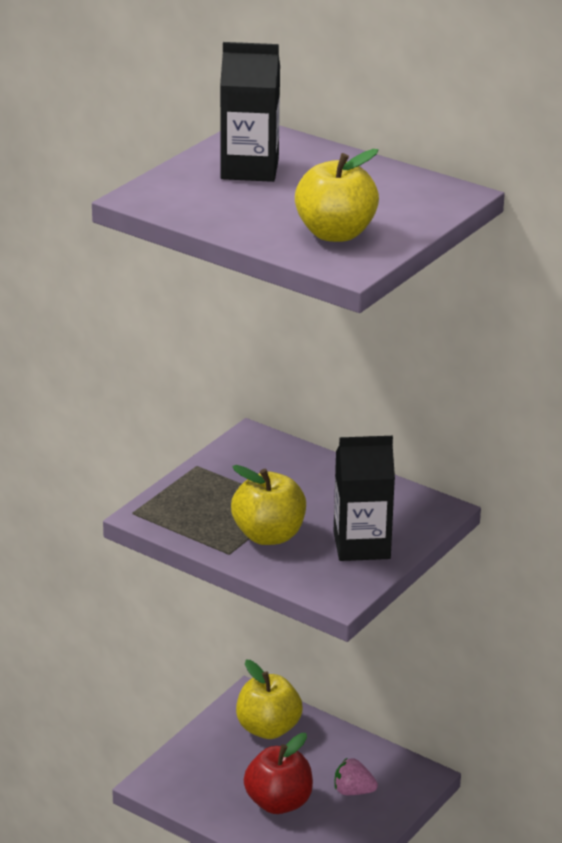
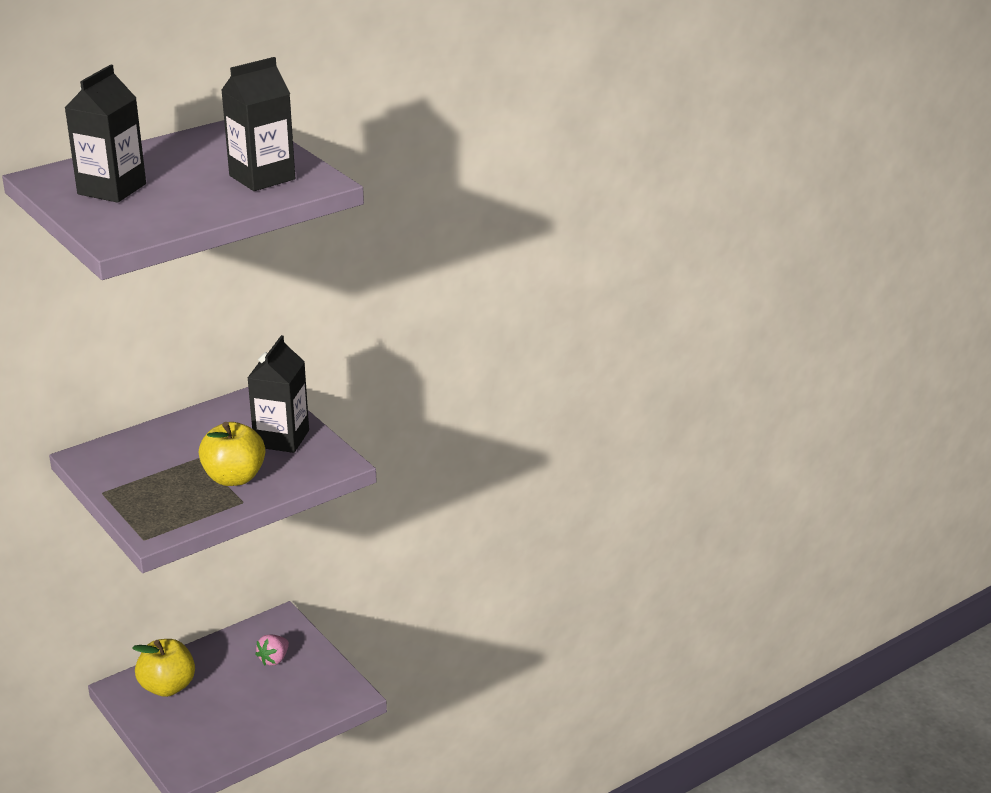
camera: 70 degrees left, 0 degrees up
red apple [244,733,313,814] -> none
yellow apple [295,149,379,242] -> black carton [221,57,295,191]

